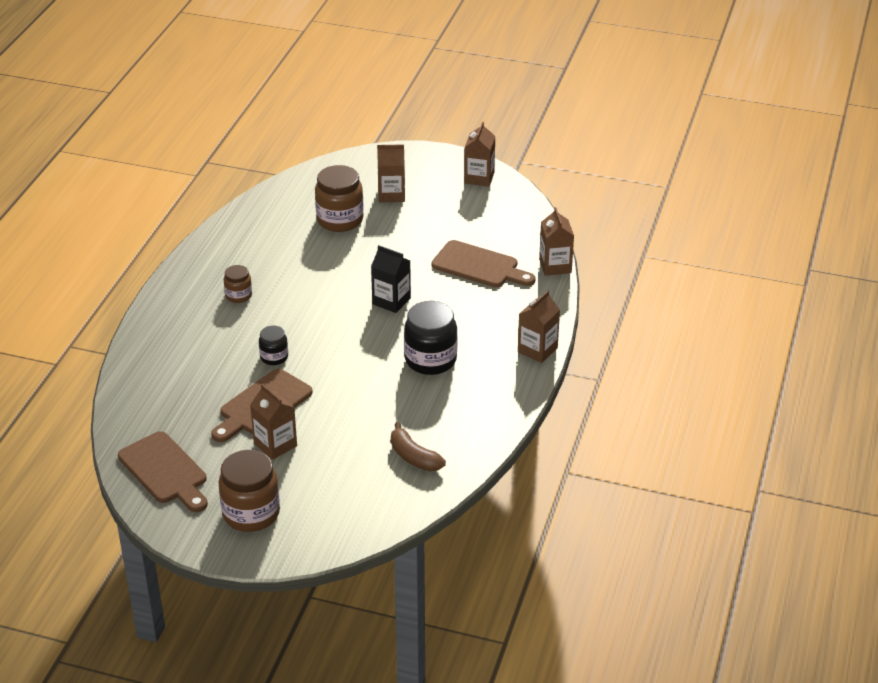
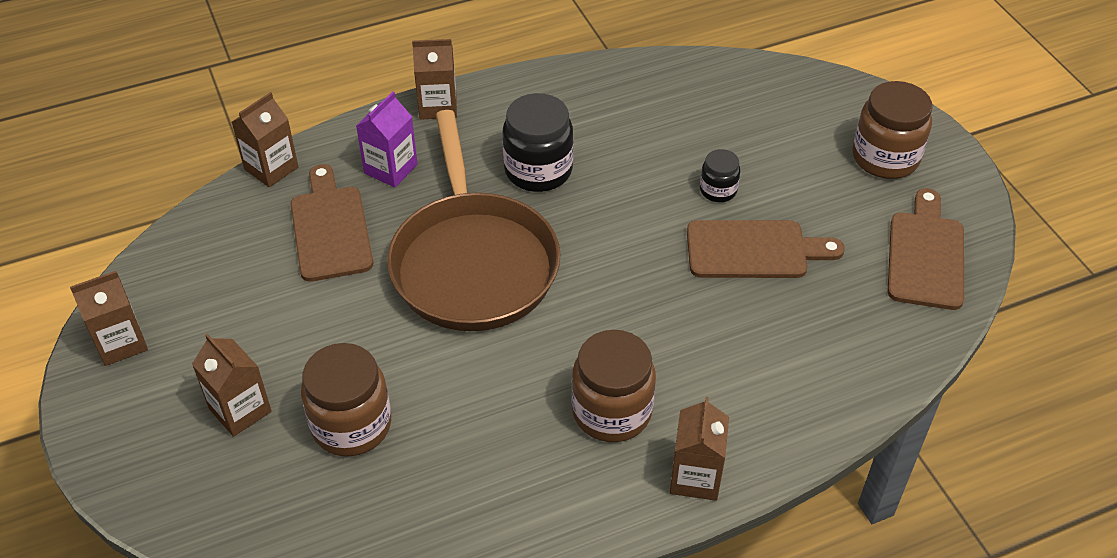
camera: 130 degrees left, 10 degrees up
brown jar [224,265,252,303] -> brown jar [572,330,656,442], size x1.85
brown carton [250,384,297,460] -> brown carton moved to [670,397,729,501]
black jar [259,326,288,365] -> black jar moved to [700,149,740,202]
black carton [371,245,411,313] -> brown pan [387,110,560,331]
brown banana [391,422,446,471] -> none
none -> purple carton [356,92,418,187]

